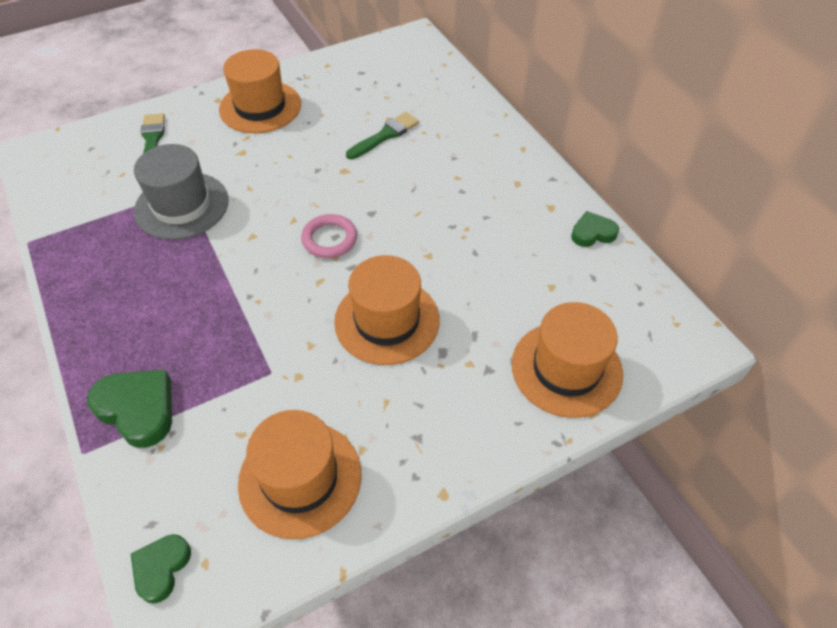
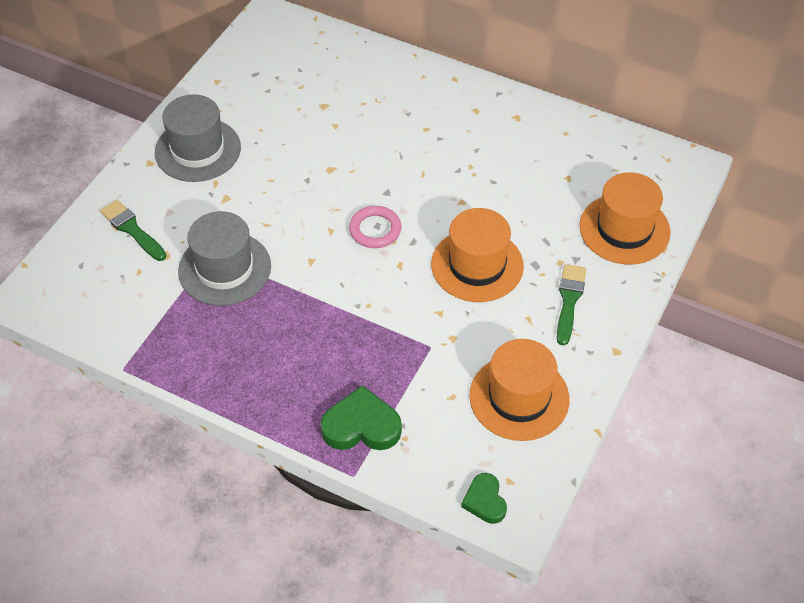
camera: 35 degrees left, 0 degrees up
orange hat [219,49,301,133] -> grey hat [155,94,241,182]
green brush [346,112,419,159] -> green brush moved to [557,264,586,345]
green heart [571,211,619,247] -> none

